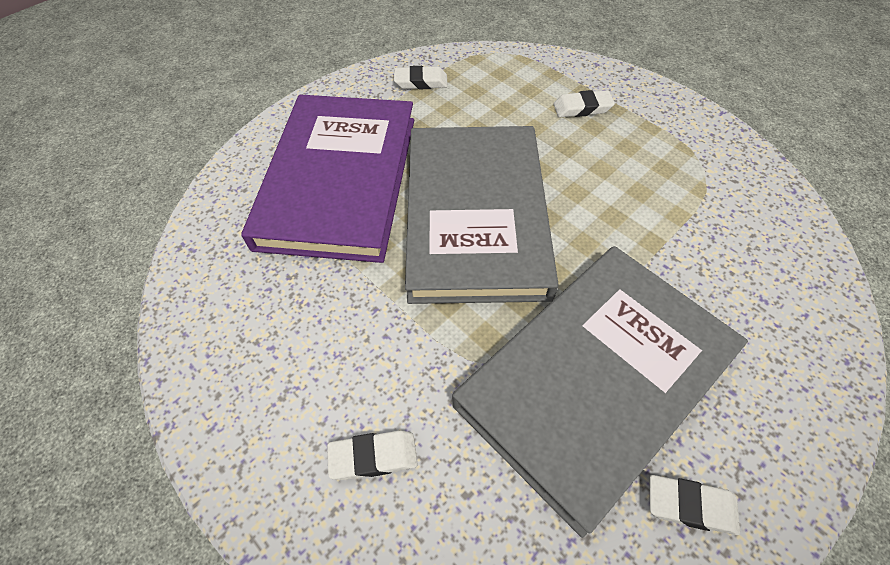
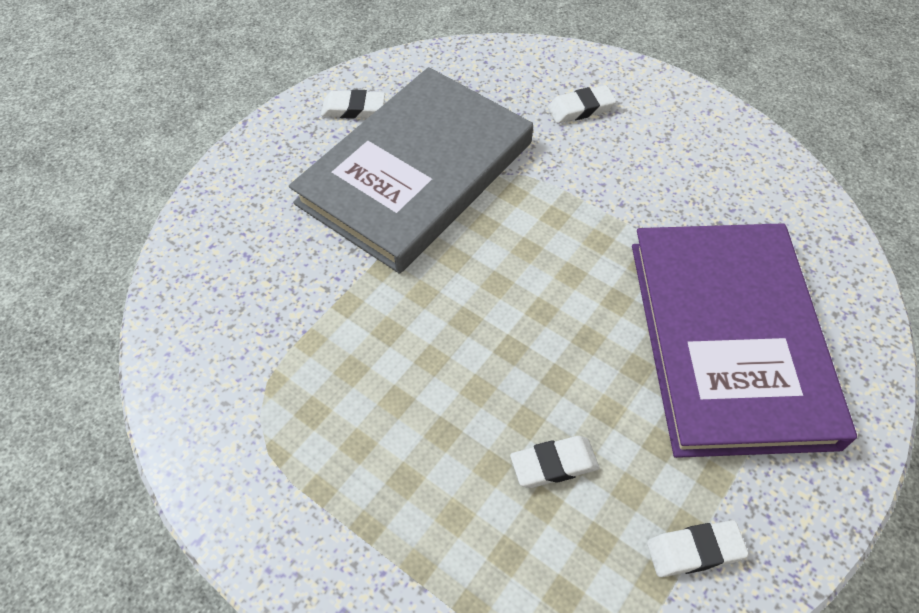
camera: 170 degrees right, 0 degrees up
grey book [405,126,559,304] -> none
white eraser [553,90,615,118] -> white eraser moved to [510,436,599,488]

